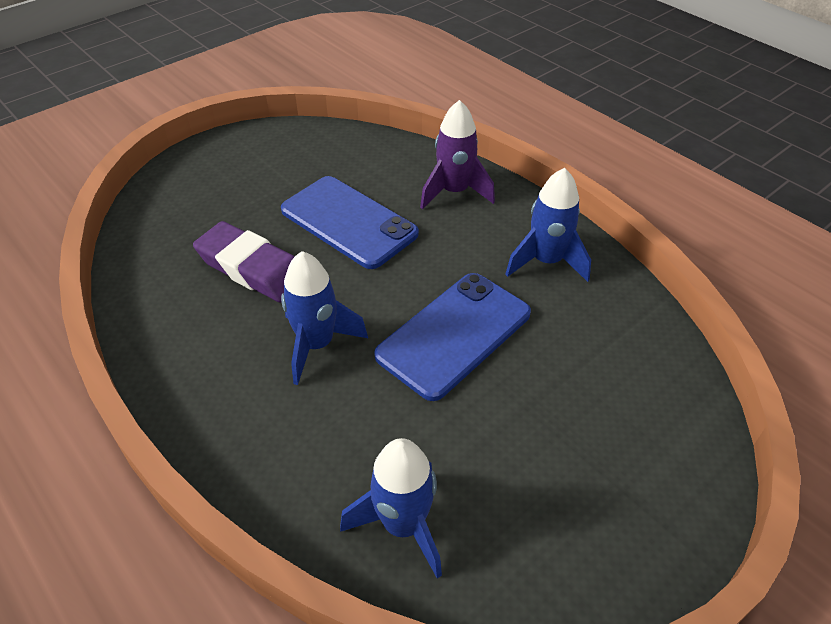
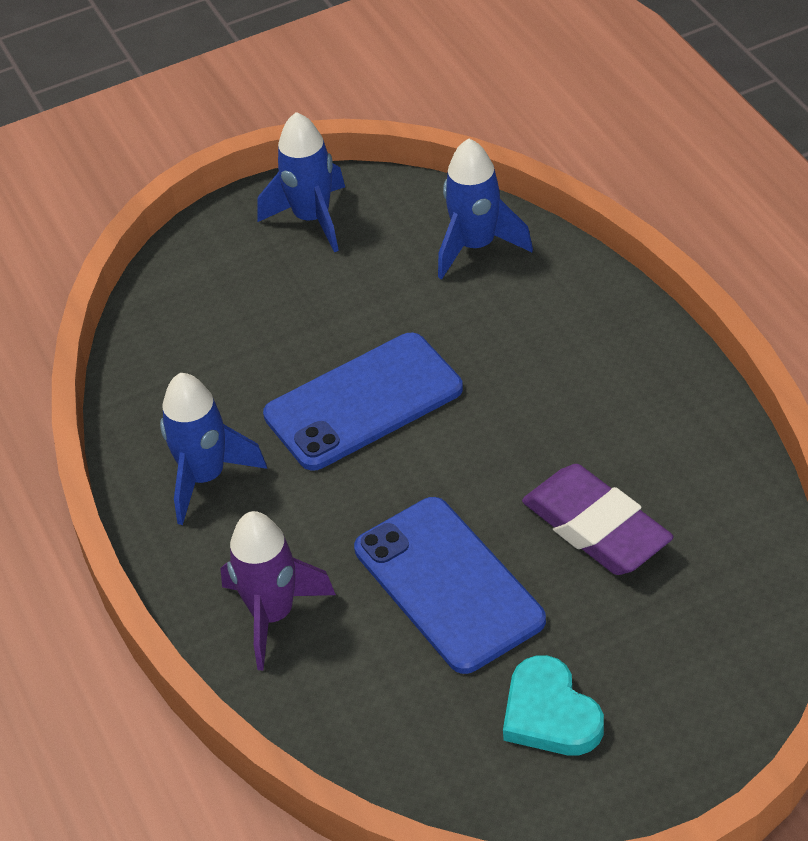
camera: 160 degrees left, 0 degrees up
blue rocket [281,251,368,385] -> blue rocket moved to [257,112,345,252]
none -> turquoise heart [503,655,604,755]

